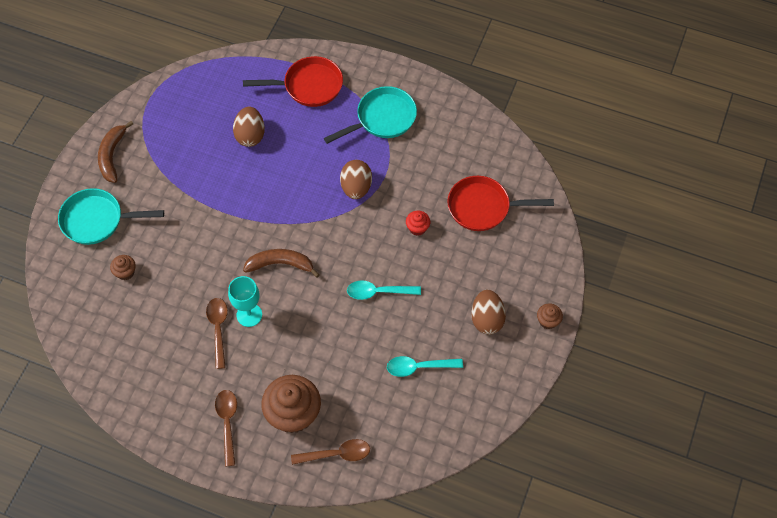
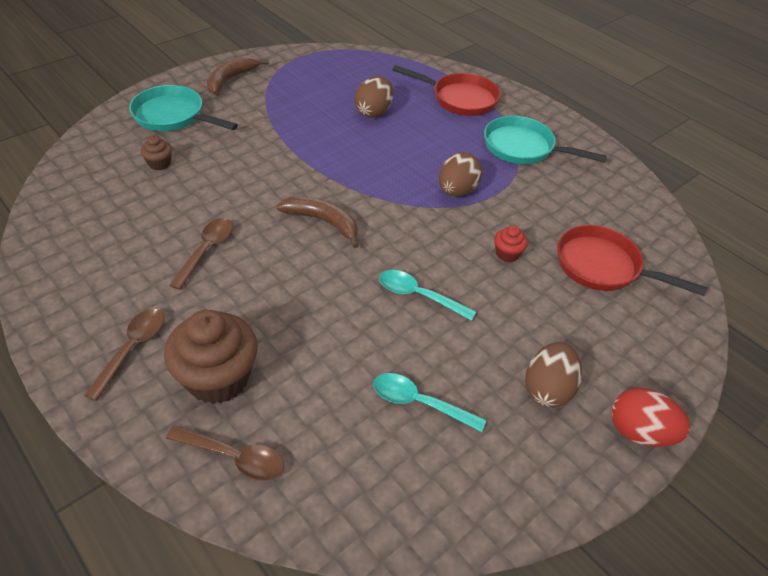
camera: 25 degrees right, 15 degrees down
turquoise goblet [228,276,262,327] -> none
turquoise pan [324,86,417,144] -> turquoise pan turned 150 degrees counterclockwise [484,116,607,164]
brown cupcake [537,303,563,329] -> red egg [611,388,690,447]

